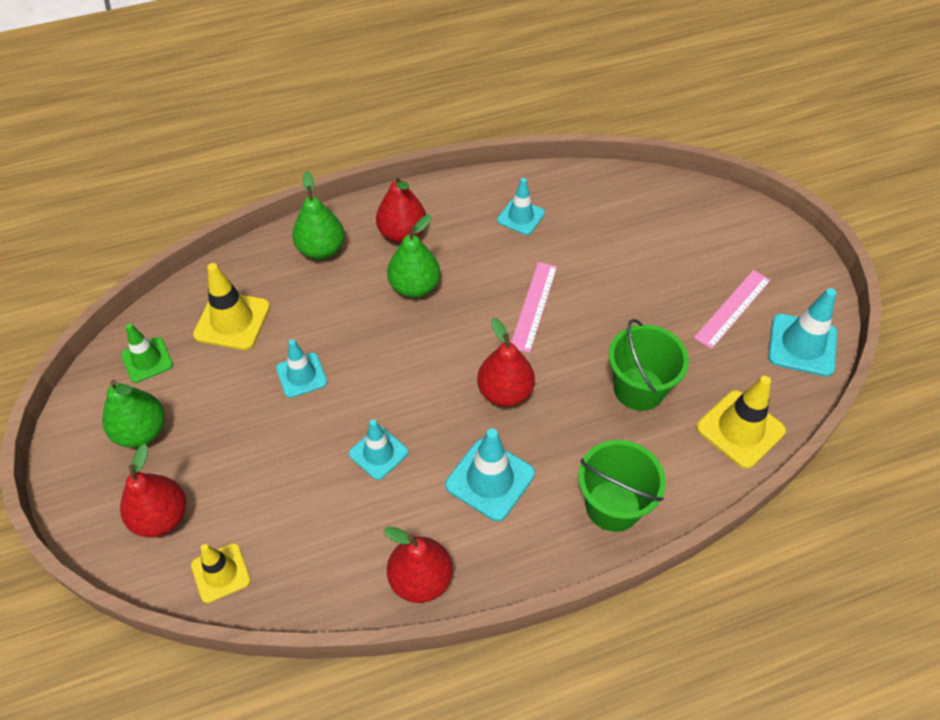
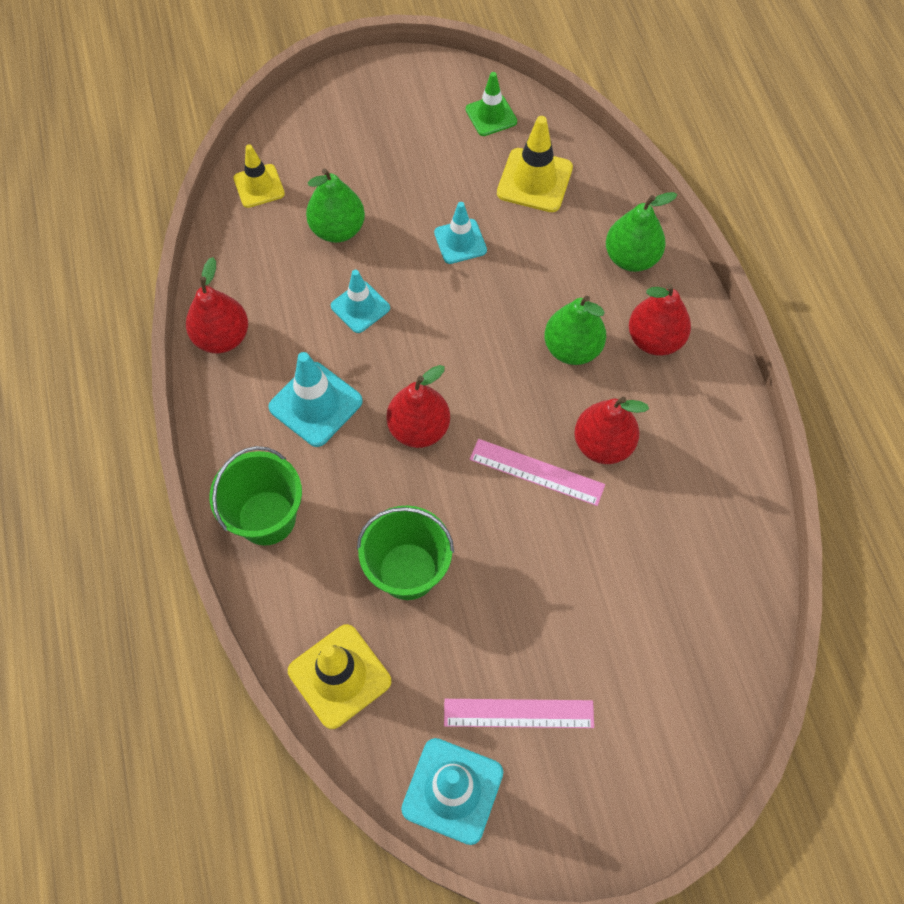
camera: 95 degrees right, 10 degrees up
green pear [102,379,165,448] -> green pear moved to [306,168,365,243]
red pear [120,444,186,537] -> red pear moved to [574,397,649,464]
turquoise traffic cone [497,178,545,235] -> none
pink ruler [694,270,771,349] -> pink ruler turned 45 degrees counterclockwise [444,699,594,728]

